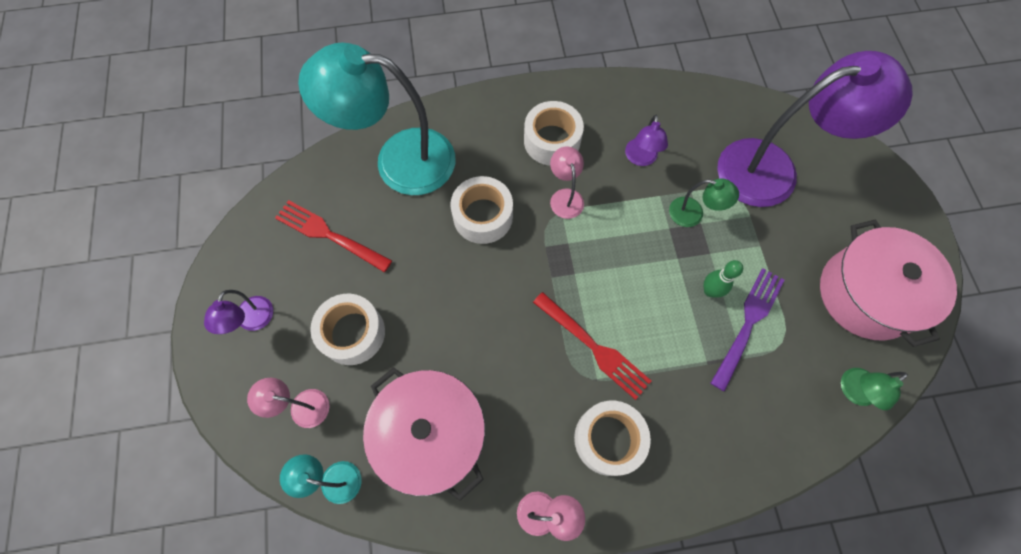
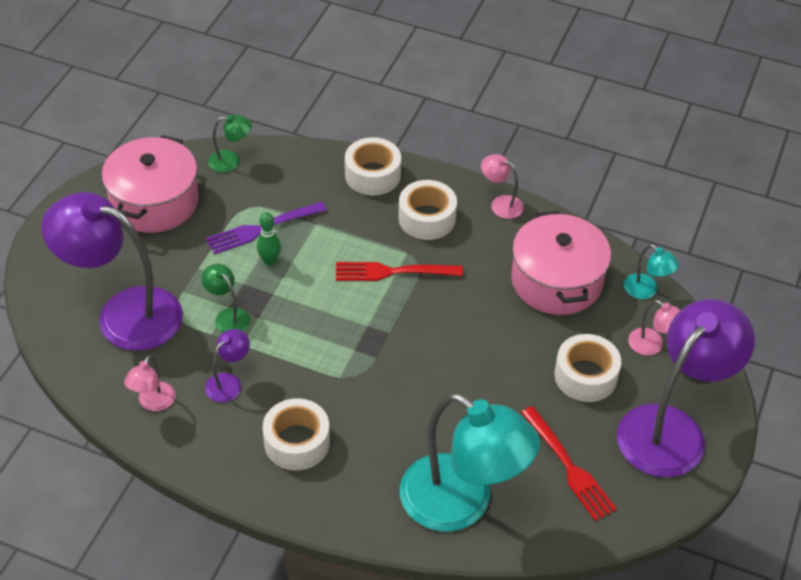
camera: 150 degrees left, 20 degrees down
purple lamp [204,290,273,334] -> purple lamp [617,299,755,478], size x2.37
white tape [451,176,513,244] -> white tape moved to [345,137,401,196]
red fork [533,292,651,400] -> red fork turned 75 degrees counterclockwise [336,262,463,281]
pink lamp [550,146,584,219] -> pink lamp moved to [124,355,175,411]

